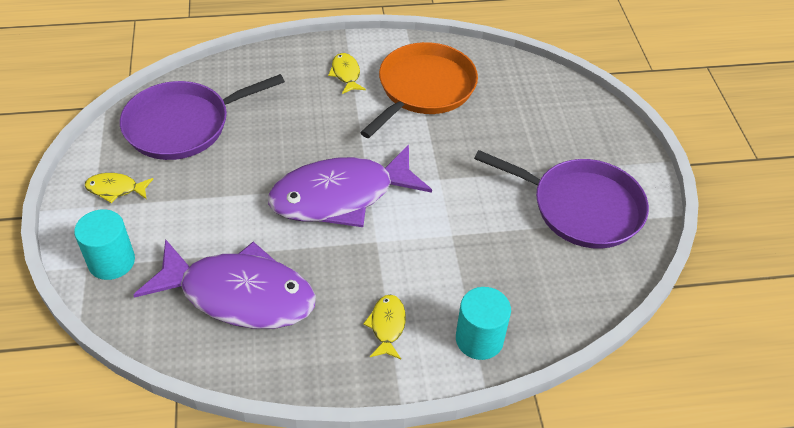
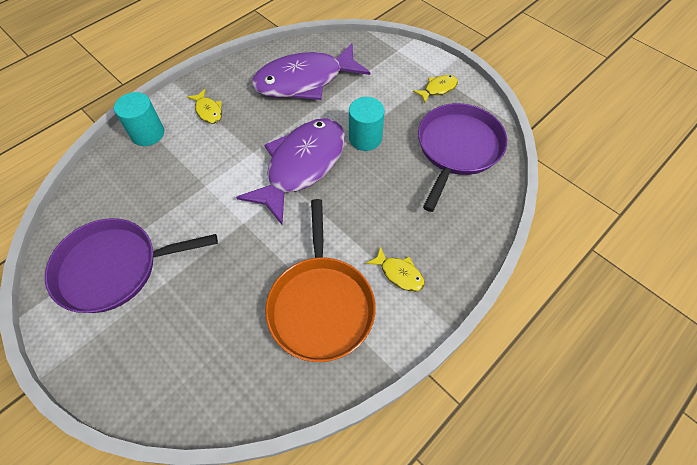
camera: 145 degrees right, 10 degrees up
turquoise cylinder [74,209,135,280] -> turquoise cylinder moved to [349,97,385,151]

